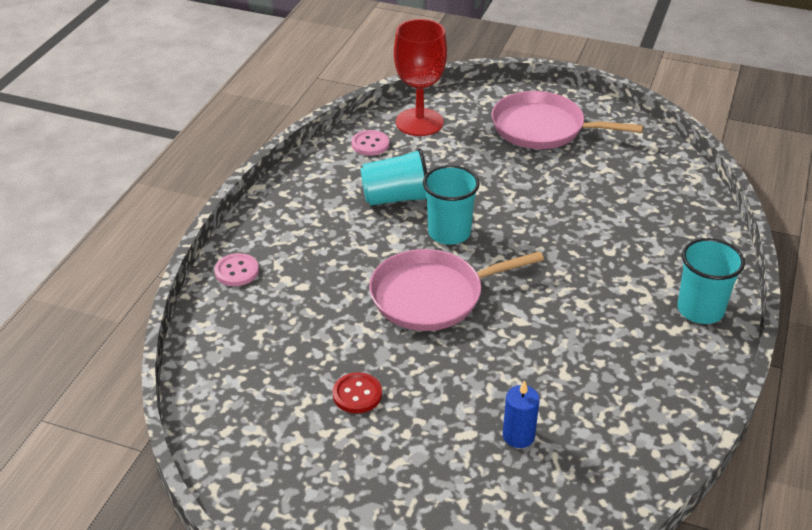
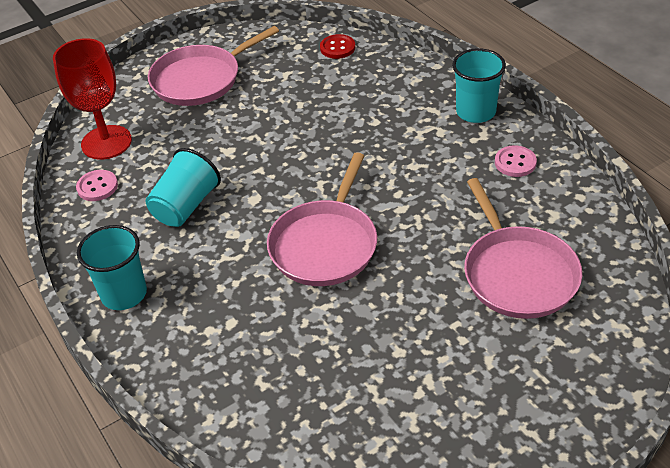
camera: 50 degrees left, 5 degrees up
pink button [214,253,259,286] -> pink button moved to [495,145,537,177]
red button [333,372,382,413] -> red button moved to [320,34,355,59]
turquoise cup [423,165,480,245] -> turquoise cup moved to [77,225,147,310]
blue candle [503,380,540,448] -> pink pan [464,178,582,319]

